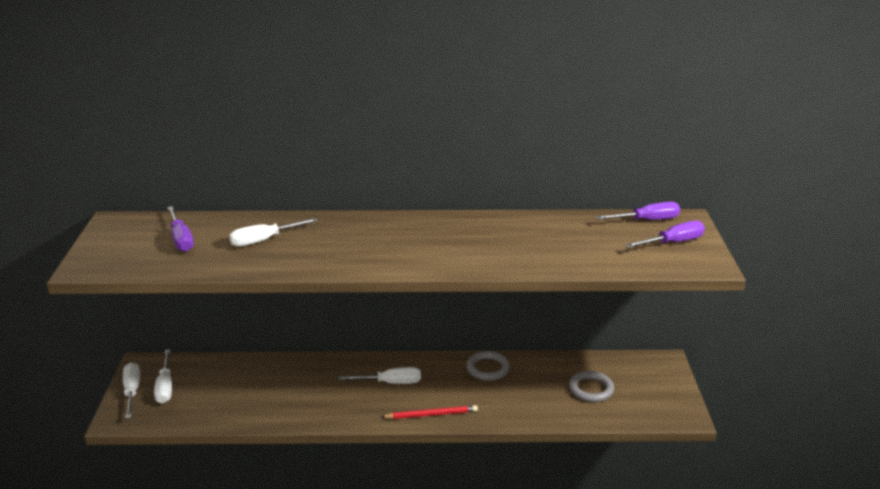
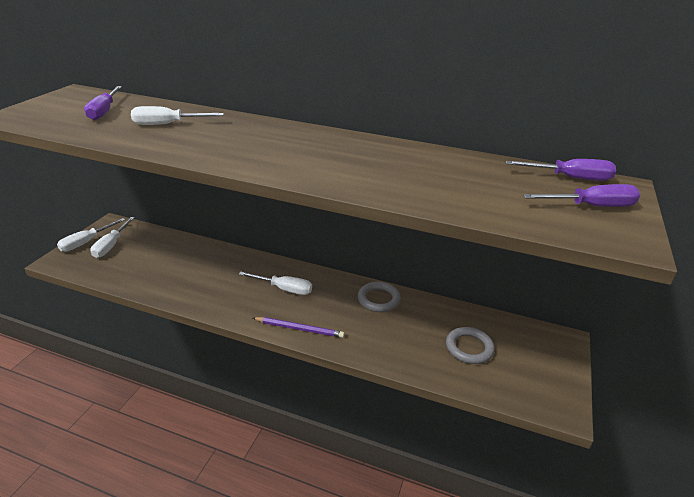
camera: 20 degrees right, 5 degrees up
white screwdriver [123,362,140,419] -> white screwdriver turned 150 degrees counterclockwise [57,218,125,252]
red pencil [381,405,478,419] -> purple pencil [253,317,345,338]

